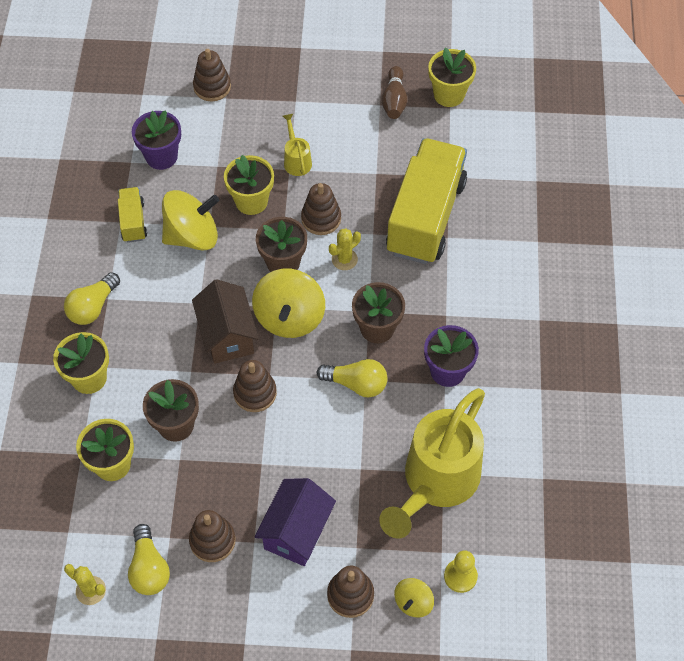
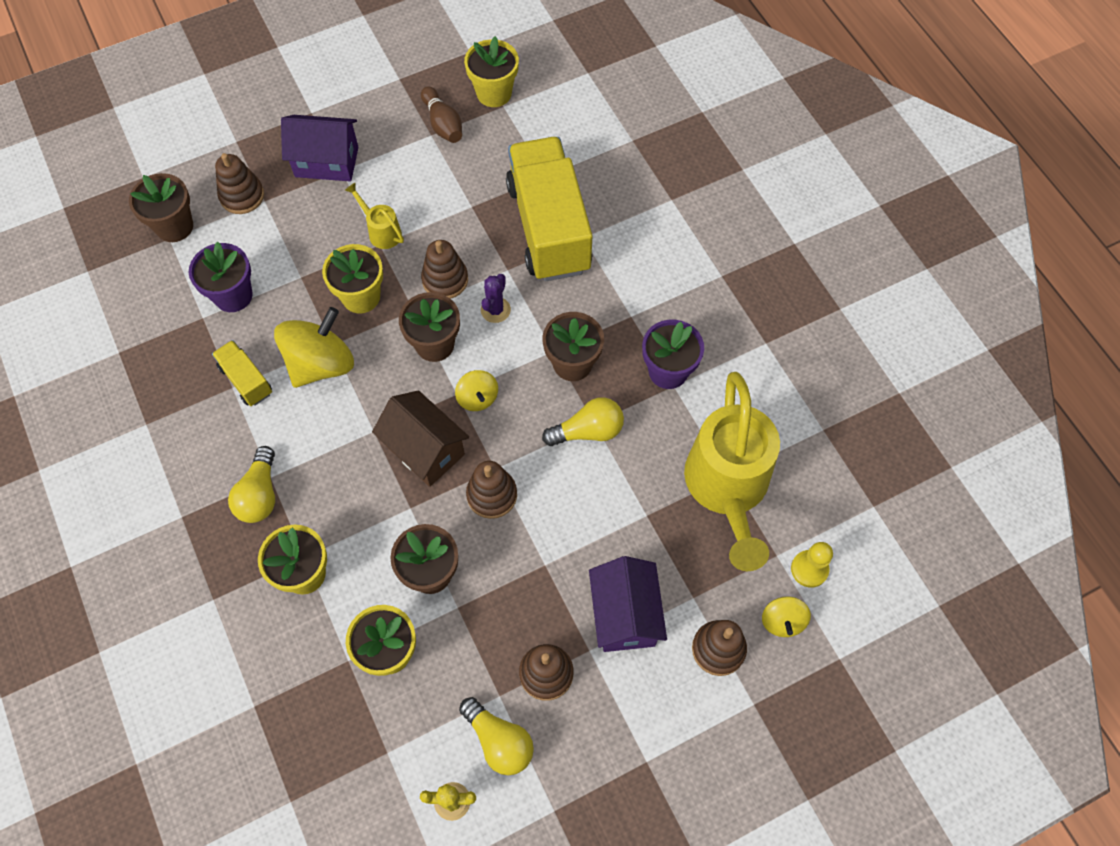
camera: 30 degrees left, 5 degrees up
yellow spinning top [252,269,325,338] -> yellow spinning top [455,370,498,411], size x0.52
yellow cactus [329,228,361,270] -> purple cactus [481,274,511,323]
none -> brown flower pot [129,173,193,242]
none -> purple house [281,115,358,182]

